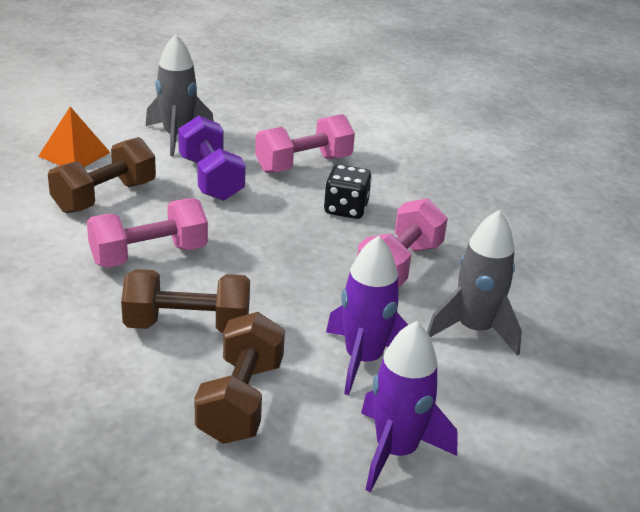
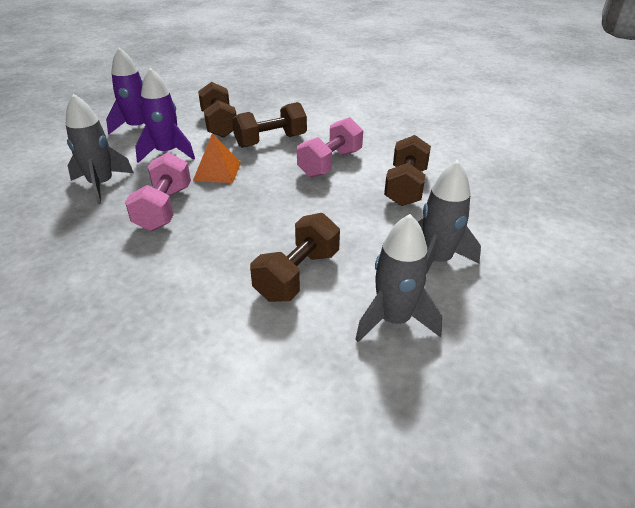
camera: 155 degrees right, 5 degrees up
orange pyramid [38,107,110,167] -> orange pyramid moved to [193,133,241,183]
purple dumbbell [178,116,246,201] -> none
pink dumbbell [255,114,355,173] -> brown dumbbell [250,213,340,302]
black dice [324,164,372,219] -> none
none -> grey rocket [355,214,442,342]

